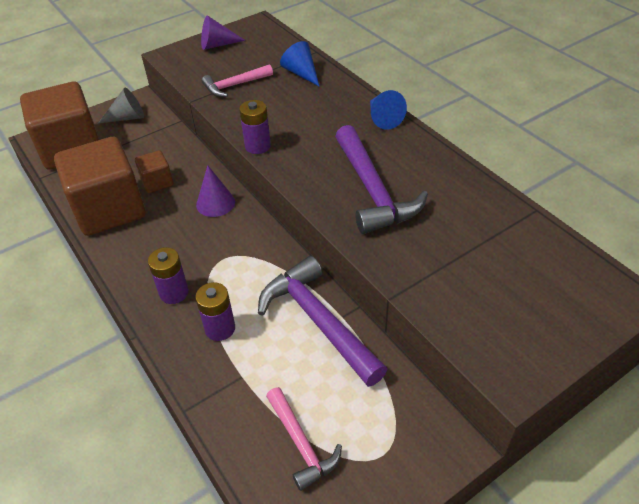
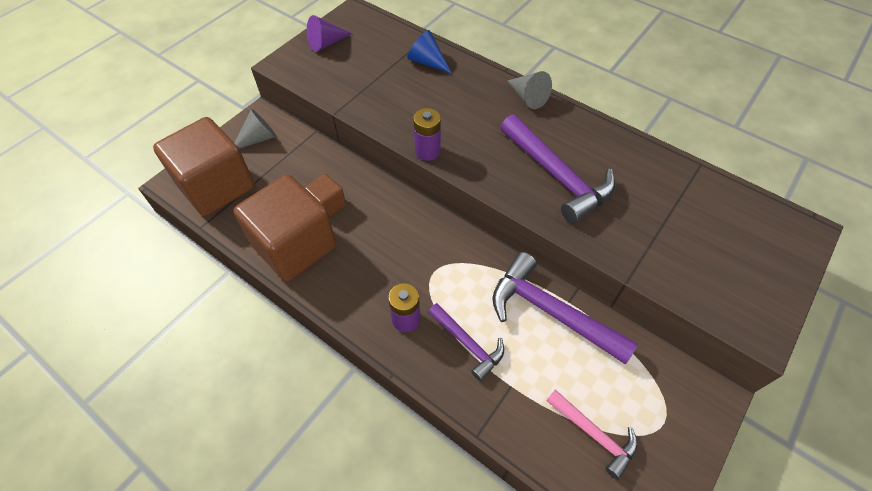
camera: 20 degrees left, 10 degrees up
purple battery [195,282,235,341] -> purple hammer [428,303,504,381]
purple cone [196,165,235,217] -> none
pink hammer [202,64,273,97] -> none
blue cone [370,90,407,130] -> grey cone [507,71,552,109]

